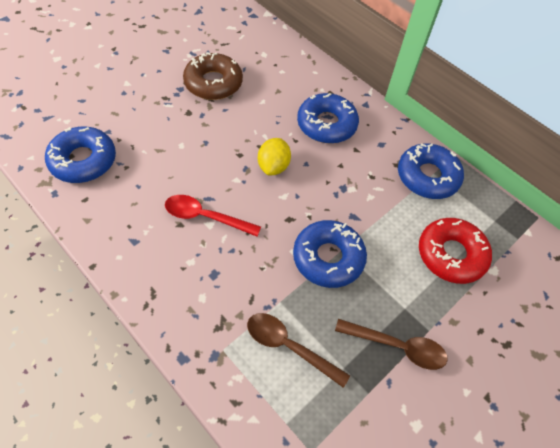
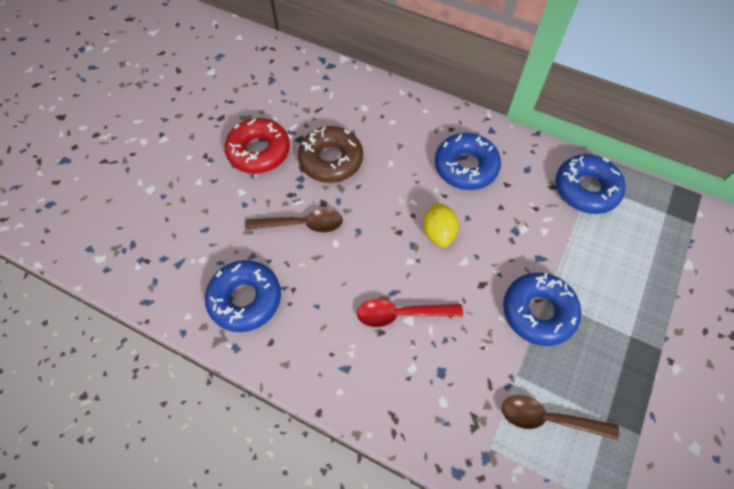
camera: 15 degrees left, 5 degrees up
brown spoon [335,319,448,370] -> brown spoon moved to [245,209,343,232]
red donut [419,218,492,284] -> red donut moved to [225,118,290,174]

